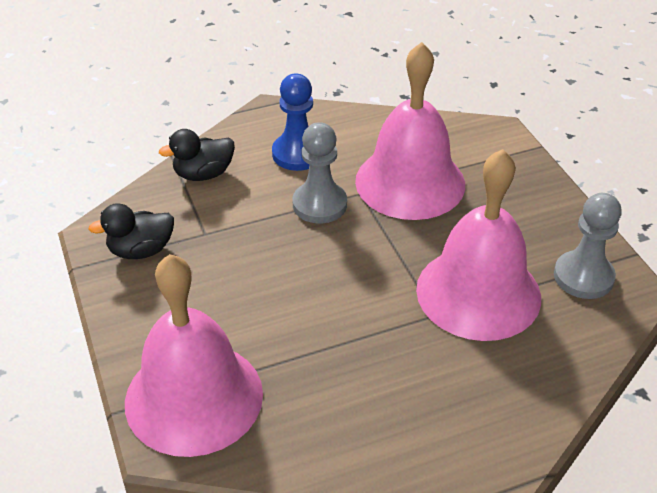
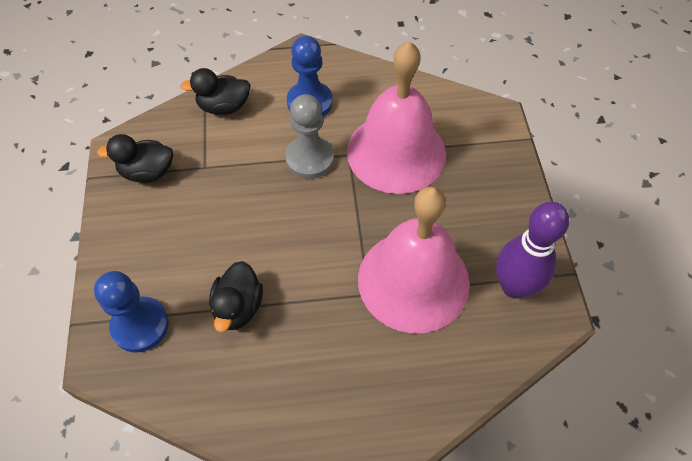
camera: 15 degrees right, 15 degrees up
pink bell [125,254,263,457] -> blue pawn [94,271,169,353]
grey pawn [554,193,622,299] -> purple bowling pin [496,202,569,299]
none -> black duck [209,261,263,332]

